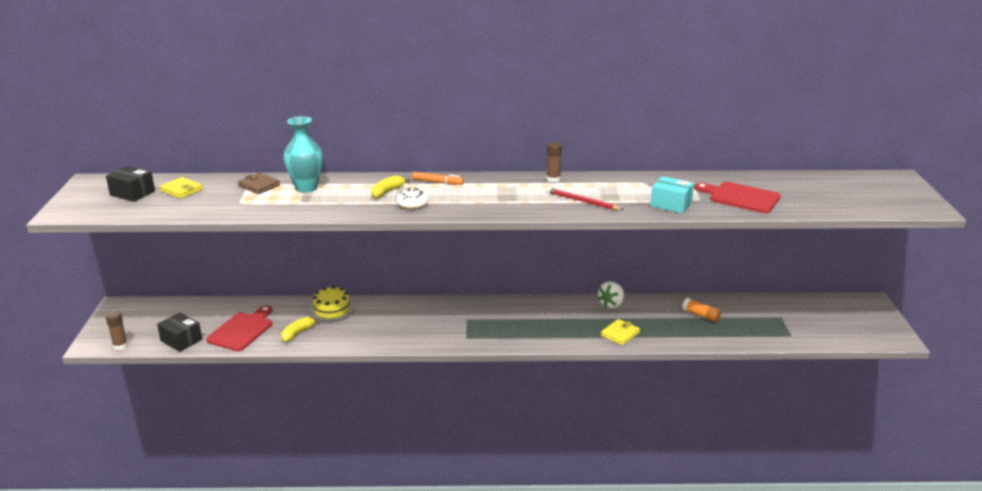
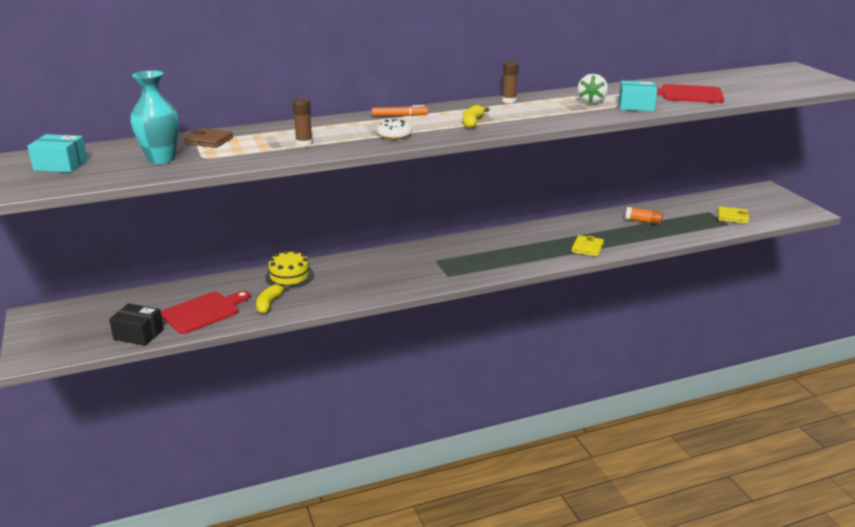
camera: 20 degrees left, 0 degrees up
brown glue stick [105,311,128,350] -> brown glue stick moved to [292,98,313,147]
black box [106,166,155,202] -> turquoise box [27,134,88,173]
yellow wallet [159,177,203,199] -> yellow wallet moved to [718,206,750,224]
red cutting board [206,306,272,351] -> red cutting board turned 45 degrees clockwise [161,291,251,334]
turquoise vase [283,116,323,193] -> turquoise vase moved to [130,70,179,164]
yellow banana [371,175,410,198] -> yellow banana moved to [463,105,489,129]
red pencil [547,188,624,210] -> none
white strawberry [597,281,624,309] -> white strawberry moved to [577,74,608,104]

